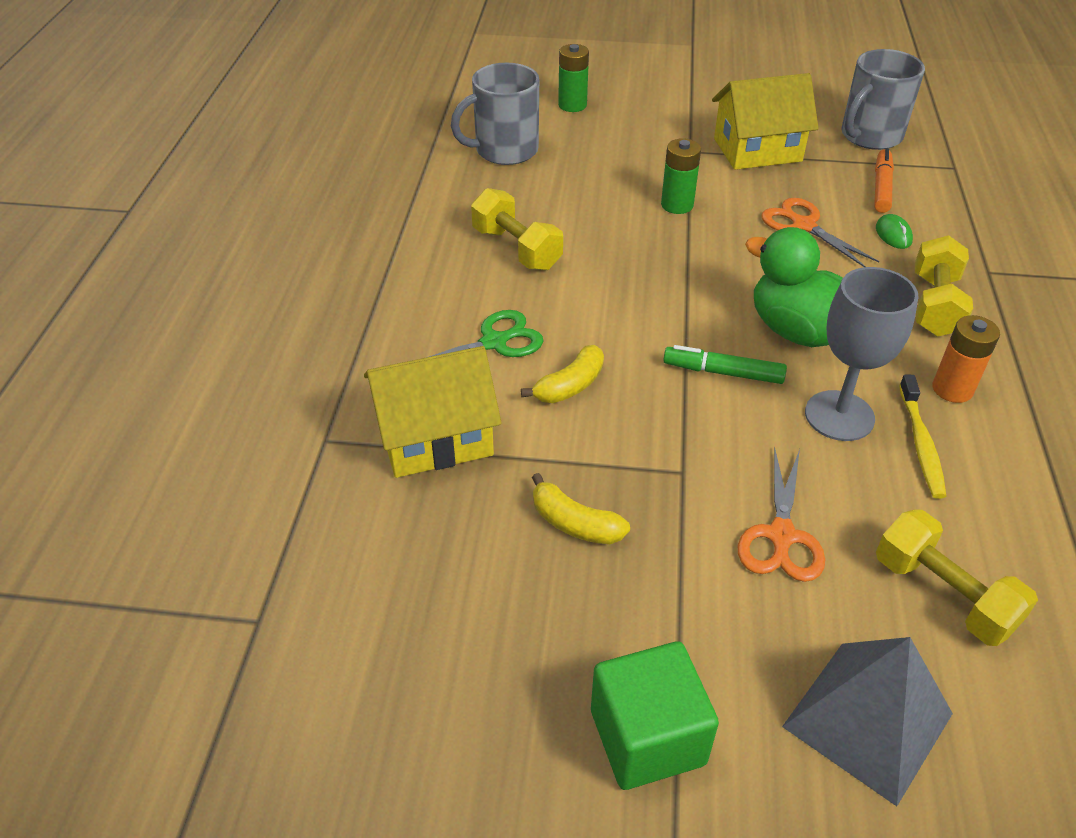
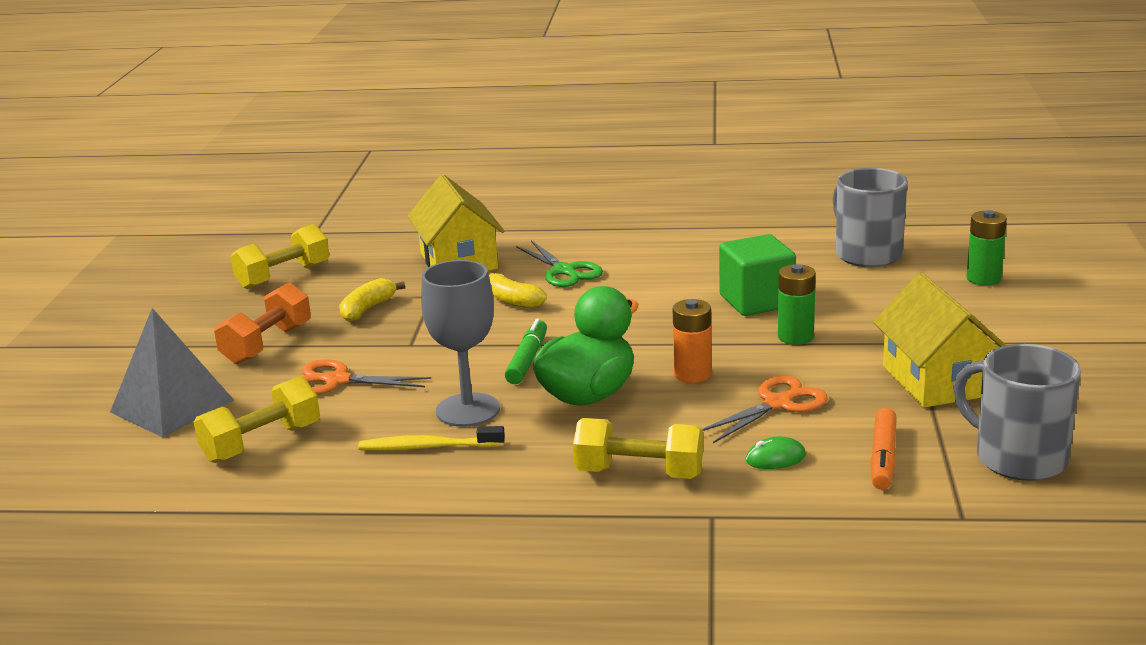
camera: 90 degrees right, 20 degrees down
yellow dumbbell [471,188,563,271] -> yellow dumbbell moved to [231,224,330,289]
green cube [591,641,719,790] -> green cube moved to [719,234,796,316]
orange marker [874,148,894,213] -> orange marker turned 90 degrees clockwise [870,408,897,490]
orange battery [932,315,1000,403] -> orange battery moved to [673,299,712,383]
none -> orange dumbbell [214,283,311,364]

